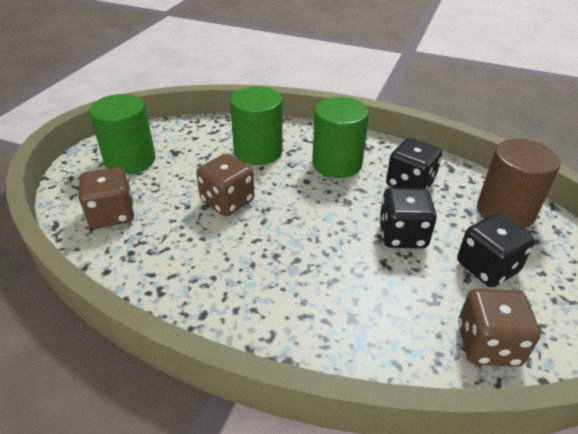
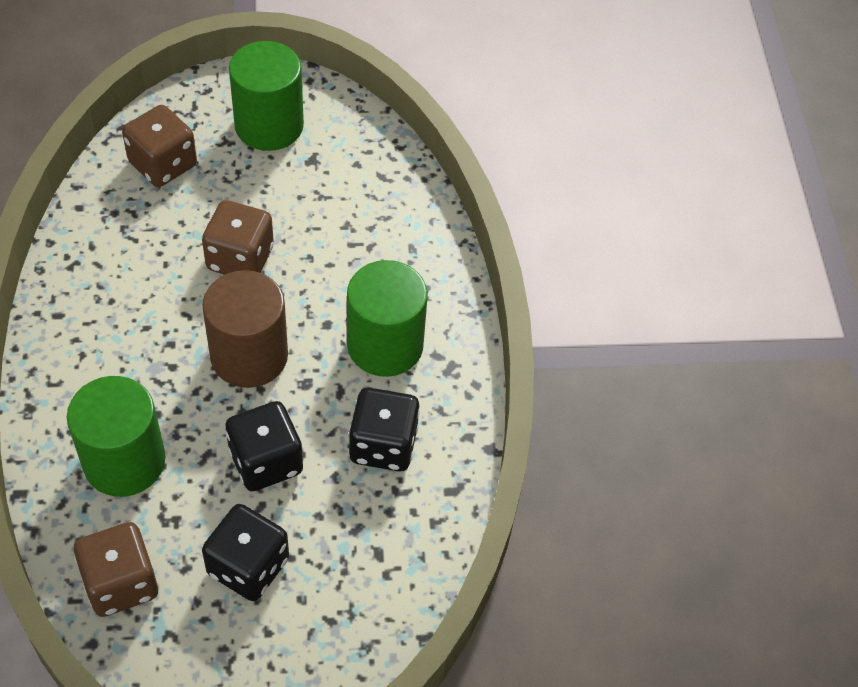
camera: 60 degrees right, 15 degrees up
green cylinder [230,87,283,165] -> green cylinder moved to [67,376,165,497]
brown cylinder [477,139,561,229] -> brown cylinder moved to [202,270,288,388]

